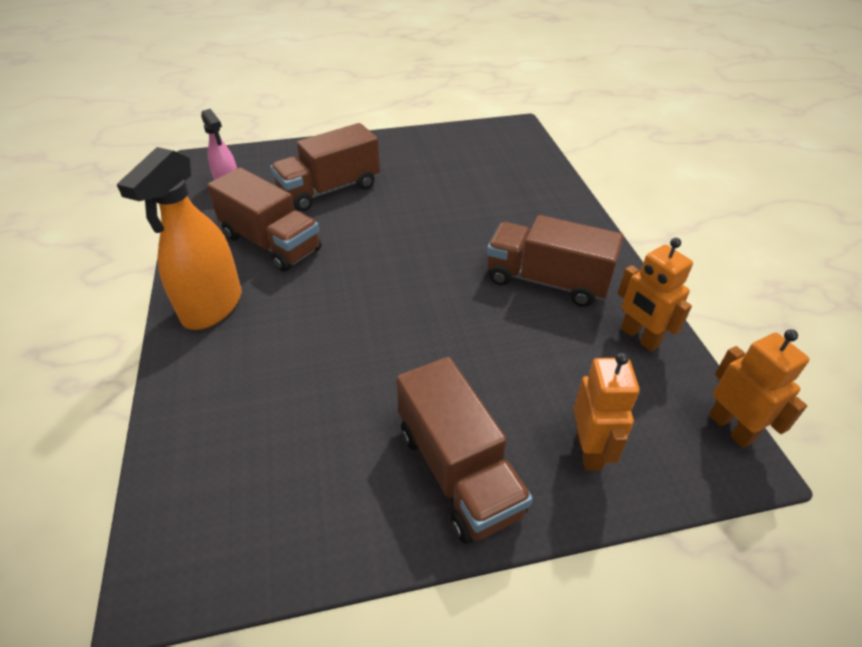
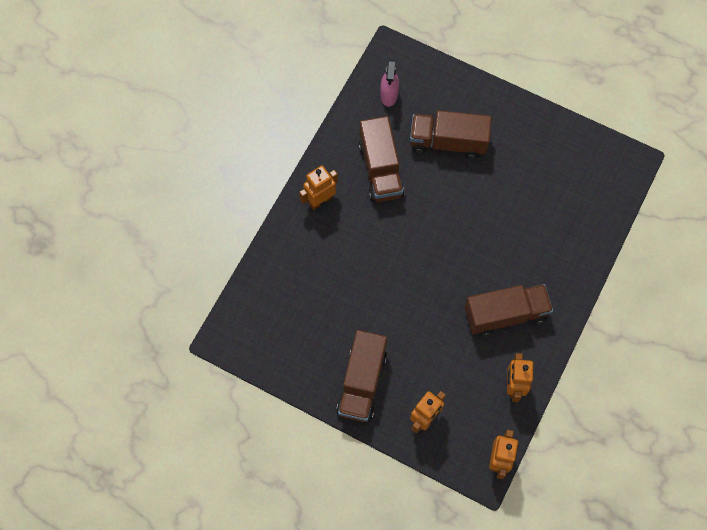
camera: 40 degrees right, 25 degrees up
orange spray bottle [117,147,241,330] -> orange robot [299,166,338,210]
brown truck [487,215,624,307] -> brown truck turned 105 degrees clockwise [464,284,553,336]

